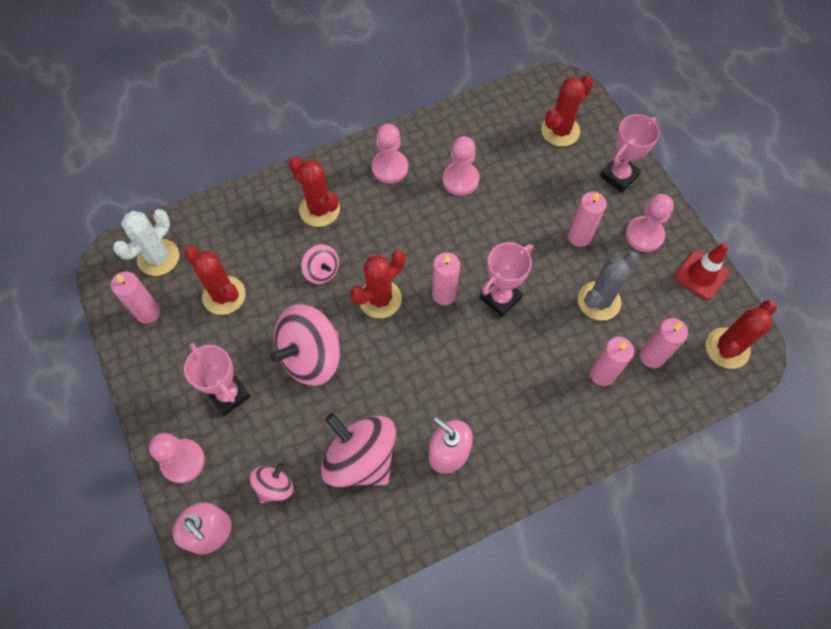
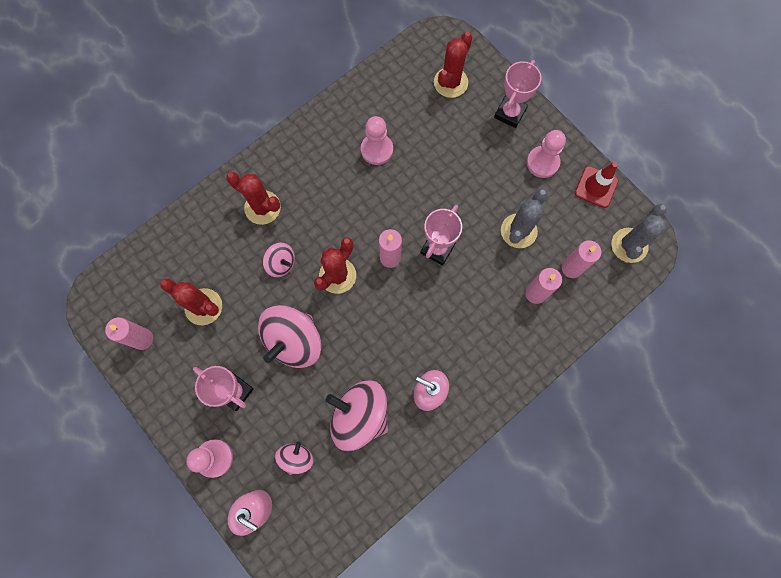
camera: 15 degrees left, 10 degrees up
white cactus [113,209,179,276] -> none
pink pawn [372,124,408,183] -> none
pink candle [568,192,607,247] -> none
red cactus [706,300,777,369] -> grey cactus [611,204,667,263]

